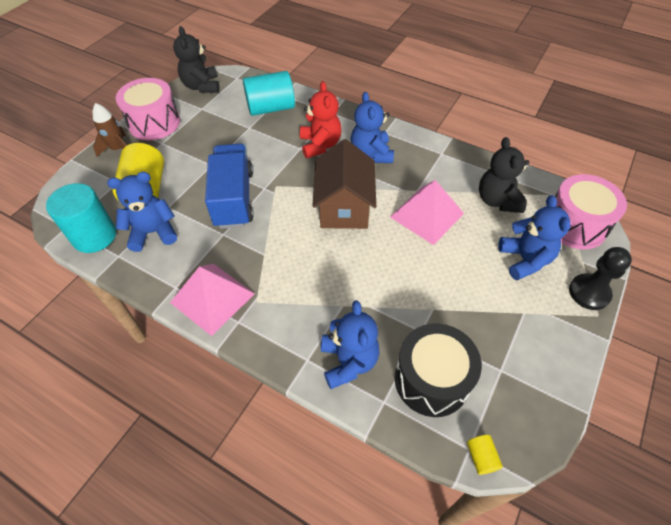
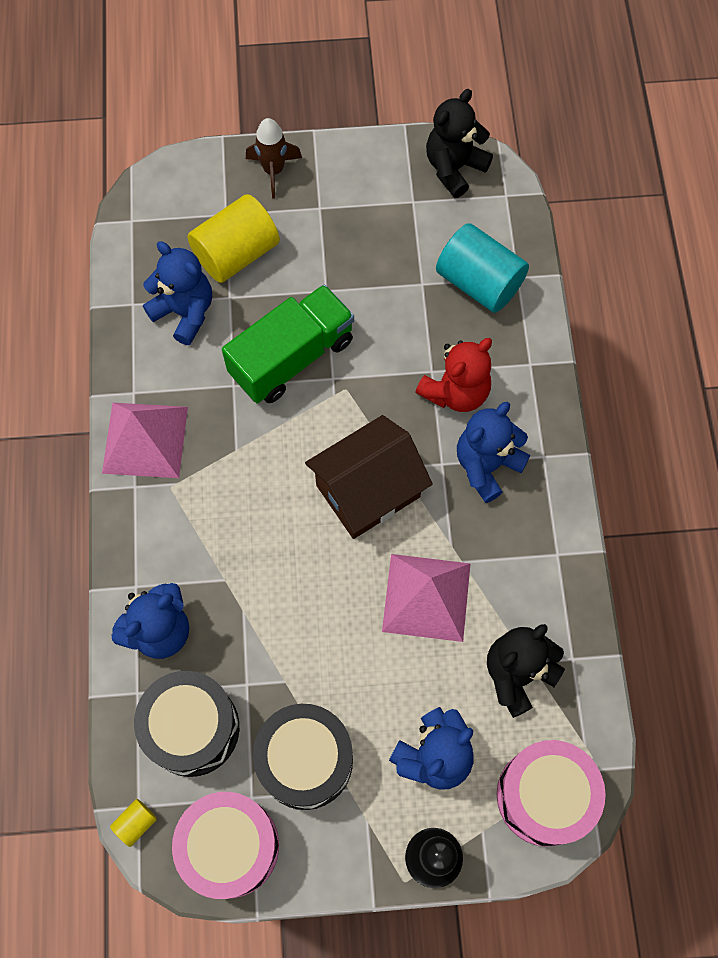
camera: 55 degrees right, 15 degrees up
turquoise cylinder [46,183,116,253] -> none
pink drum [116,78,180,140] -> pink drum moved to [172,792,279,899]
blue truck [205,144,254,229] -> green truck [222,284,354,403]
none -> black drum [253,704,353,810]

